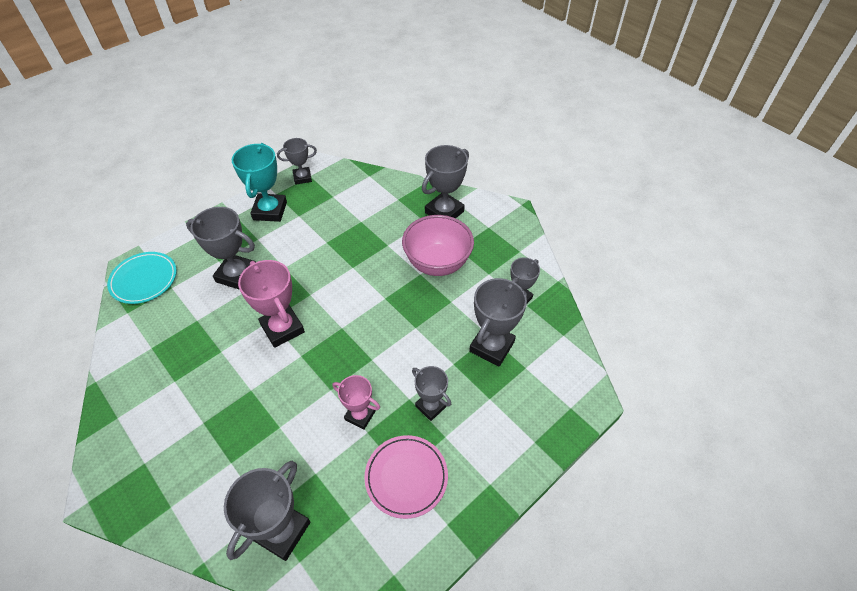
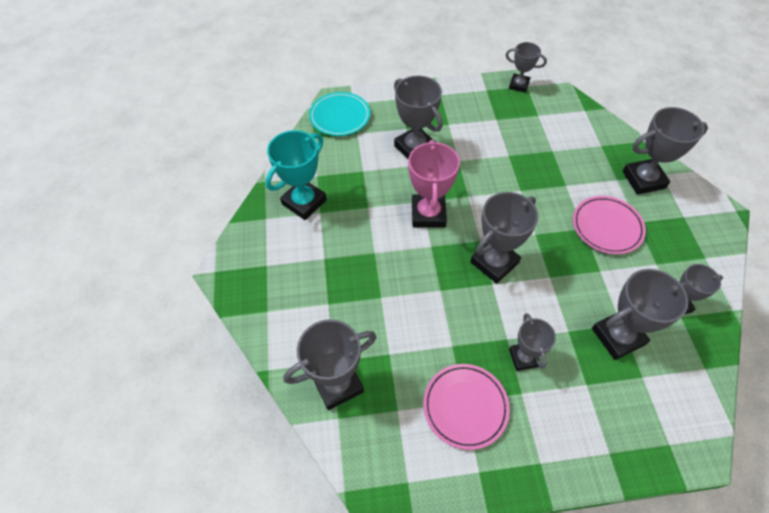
camera: 35 degrees right, 5 degrees up
turquoise trophy [232,143,287,222] -> turquoise trophy moved to [265,130,327,220]
pink trophy [332,375,380,430] -> none
pink bowl [402,215,474,276] -> pink plate [573,196,646,254]
none -> grey trophy [470,192,539,284]

